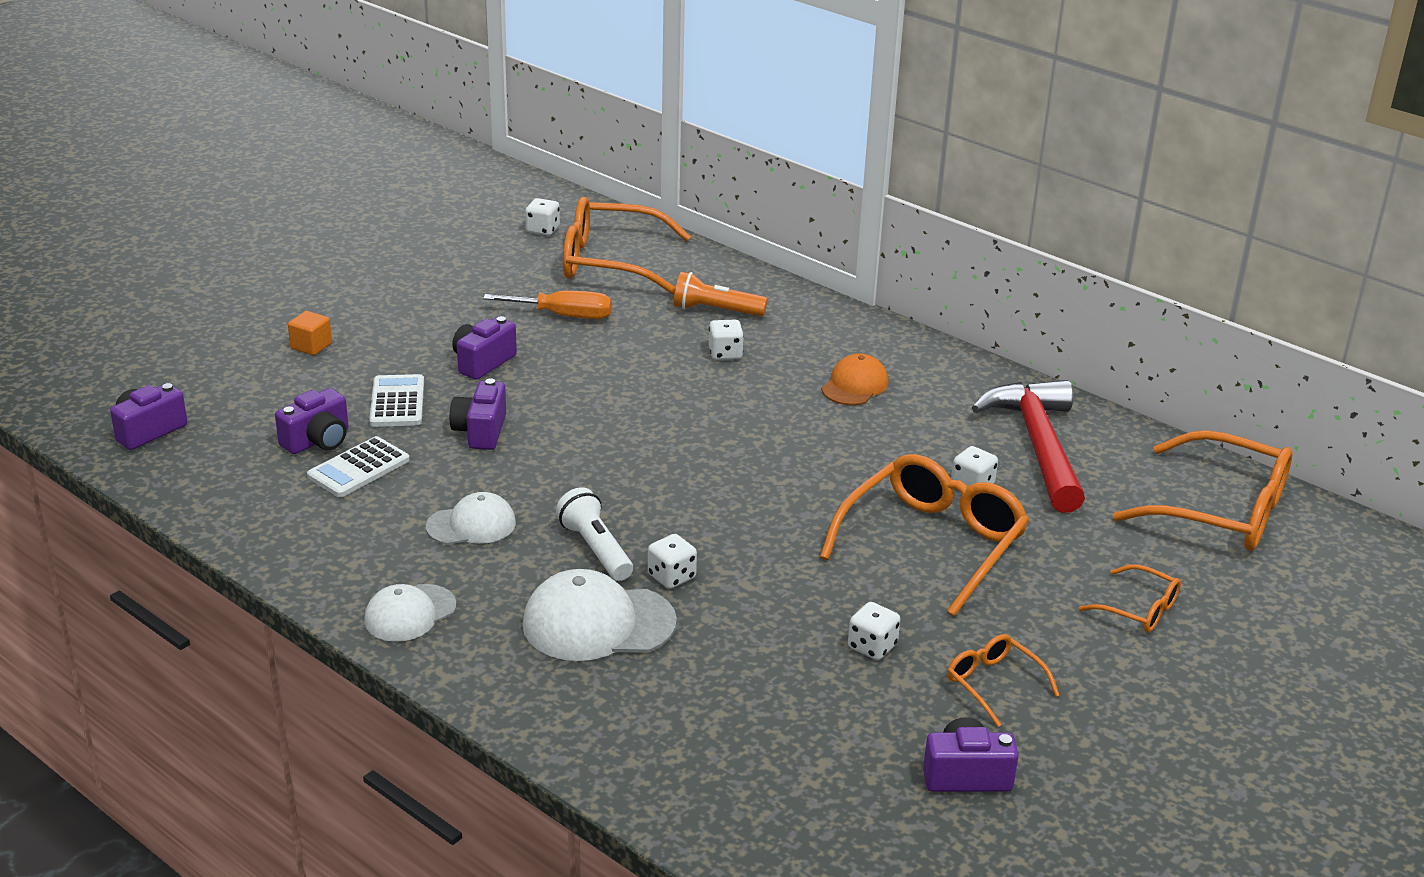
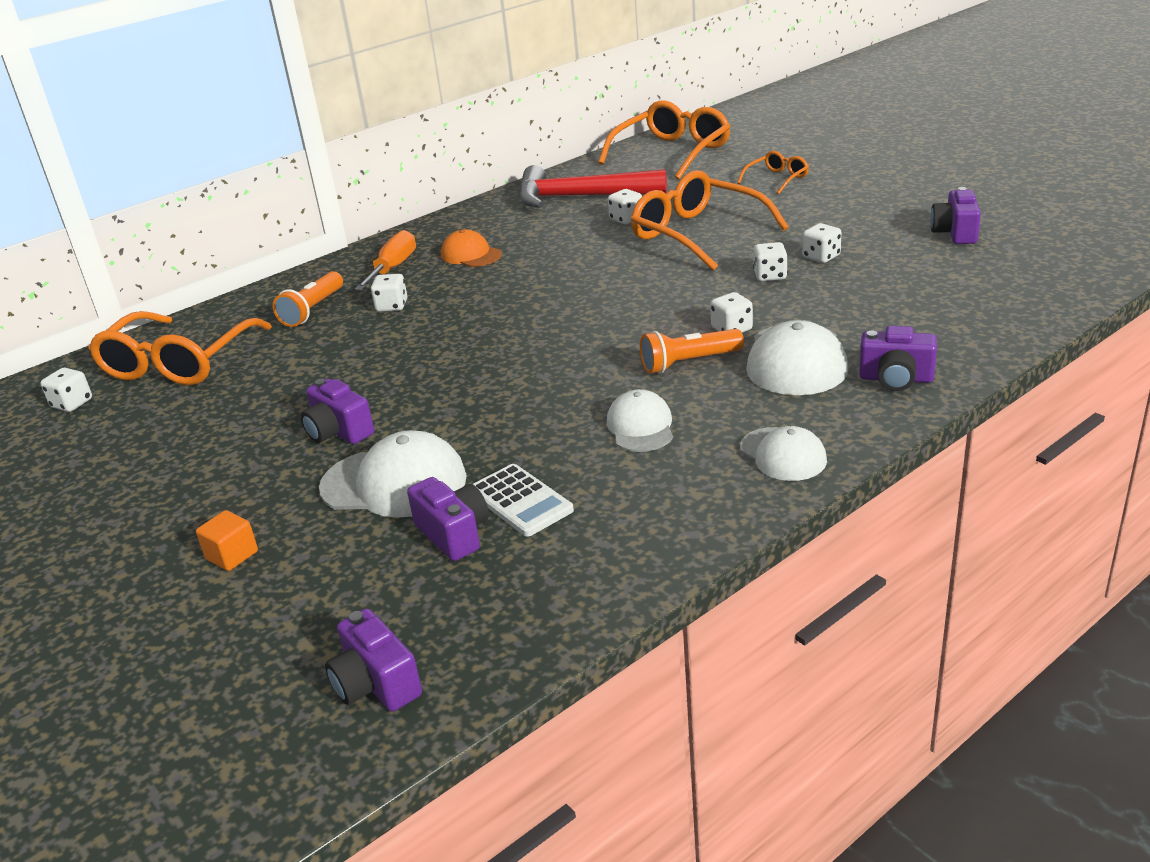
camera: 75 degrees left, 0 degrees up
white calculator [369,374,424,427] -> white cap [319,430,467,518]
purple camera [450,378,506,450] -> purple camera moved to [859,326,937,391]
orange screwdriver [483,291,612,319] -> orange screwdriver moved to [355,230,416,290]
white flashlight [556,487,633,581] -> orange flashlight [640,329,744,374]
orange glasses [947,634,1060,727] -> none
none -> white dice [753,242,788,281]

